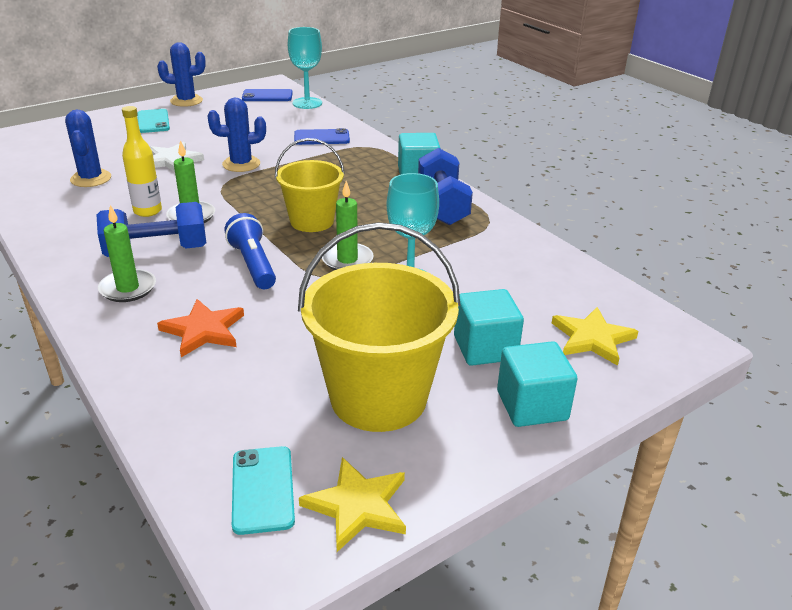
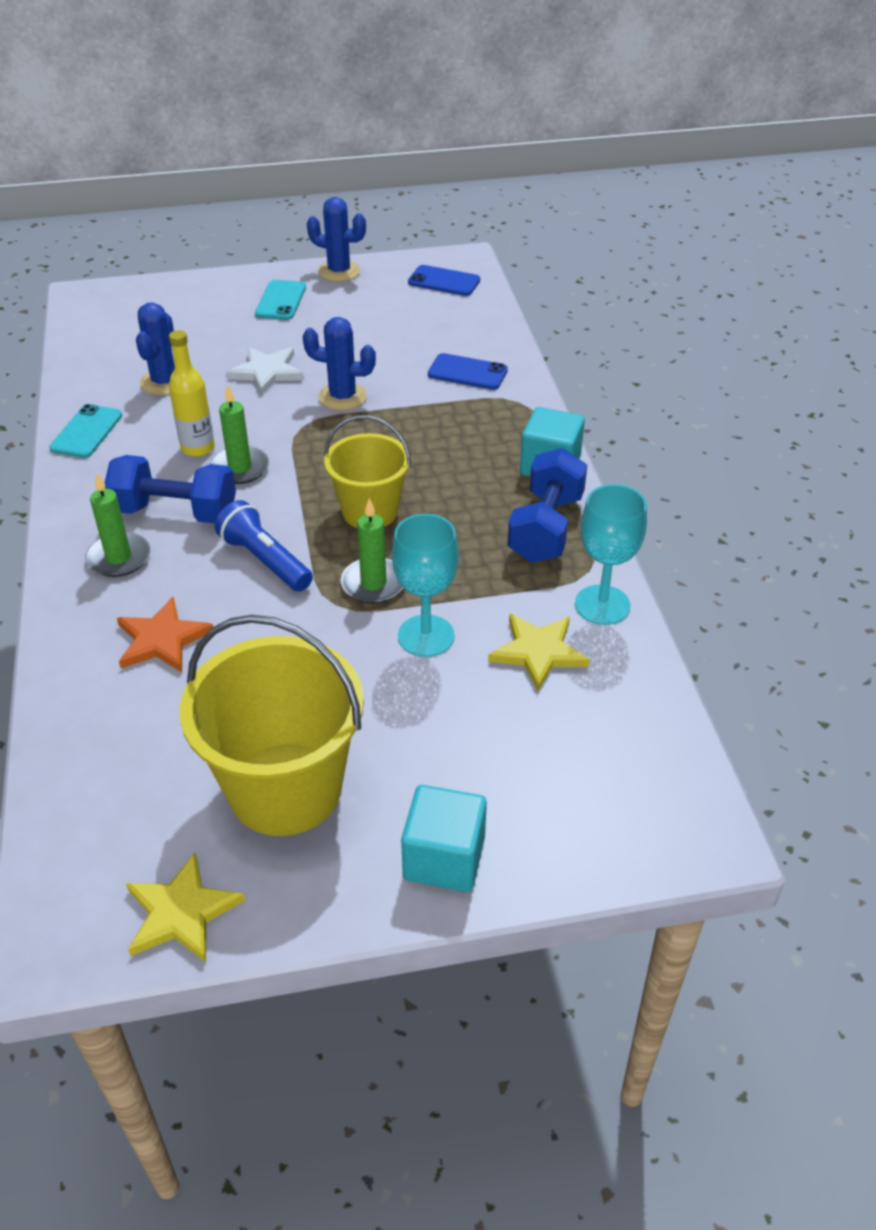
camera: 25 degrees right, 10 degrees up
blue flashlight [225,213,276,289] -> blue flashlight turned 45 degrees counterclockwise [215,500,313,592]
turquoise phone [232,446,295,535] -> turquoise phone moved to [49,404,122,458]
turquoise goblet [288,27,322,109] -> turquoise goblet moved to [575,484,647,625]
turquoise cube [454,289,524,366] -> none
yellow star [552,307,639,366] -> yellow star moved to [488,614,590,691]

